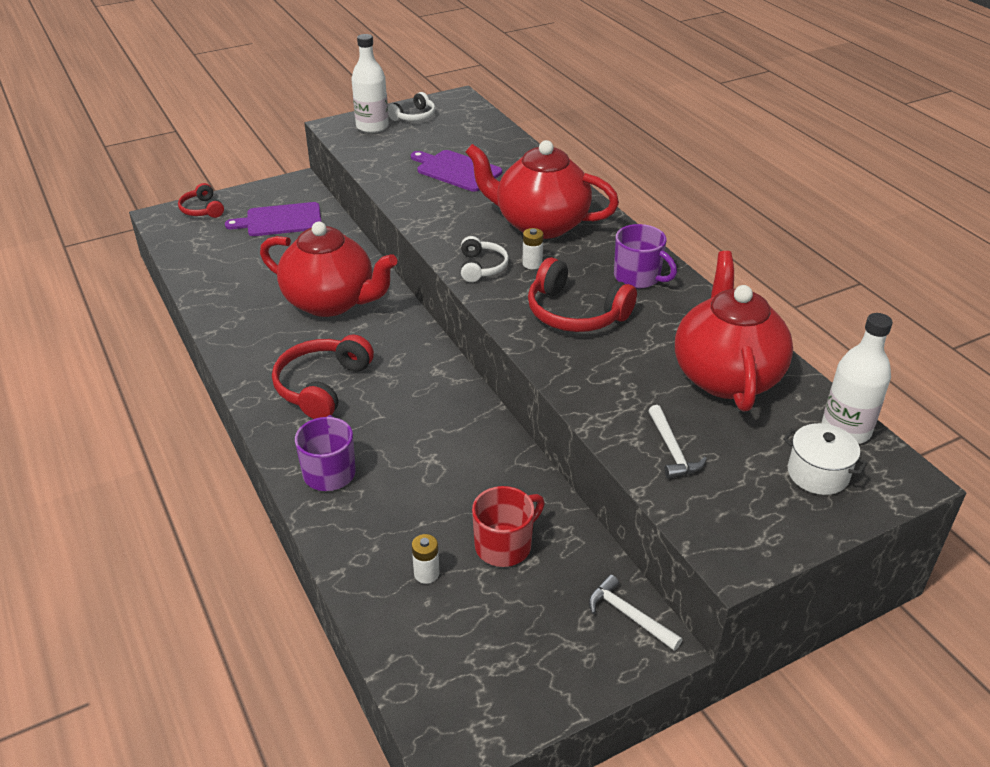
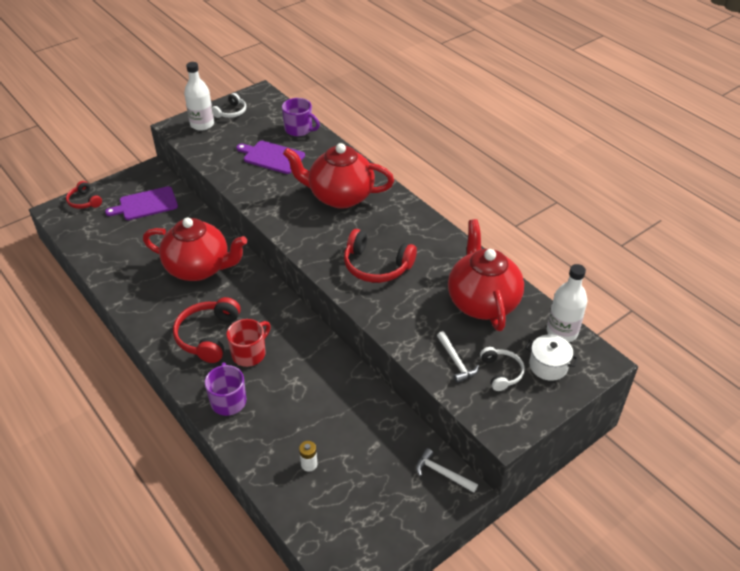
camera: 10 degrees left, 5 degrees up
white headphones [461,236,509,282] -> white headphones moved to [480,347,525,391]
red mug [472,486,545,567] -> red mug moved to [226,319,271,367]
white battery [522,228,543,269] -> none
purple mug [614,224,677,288] -> purple mug moved to [282,98,320,136]

